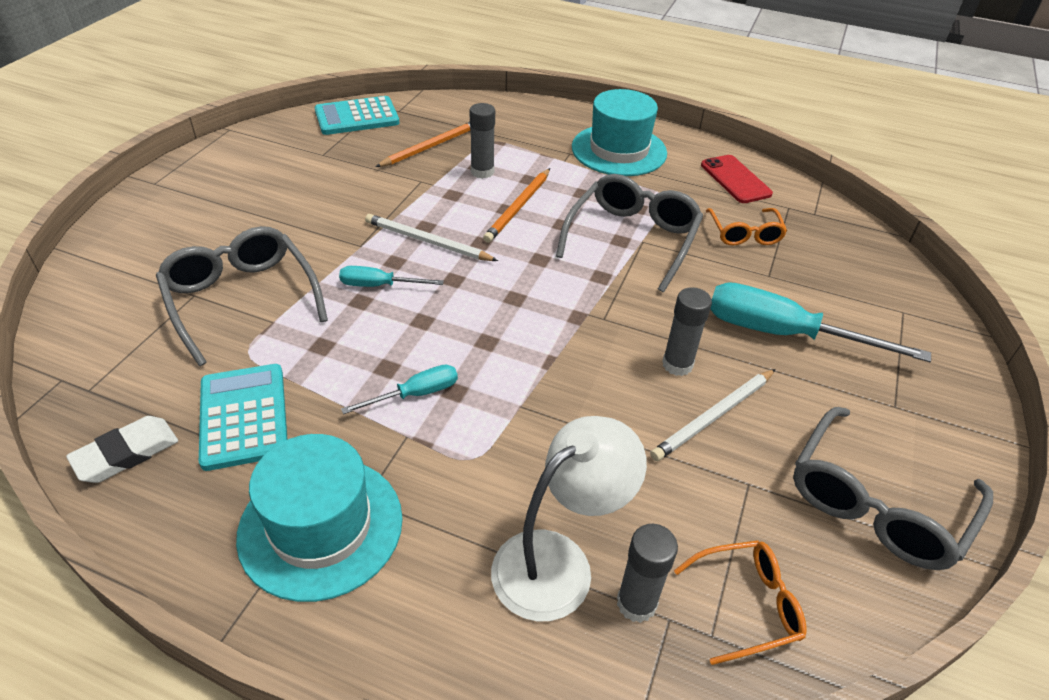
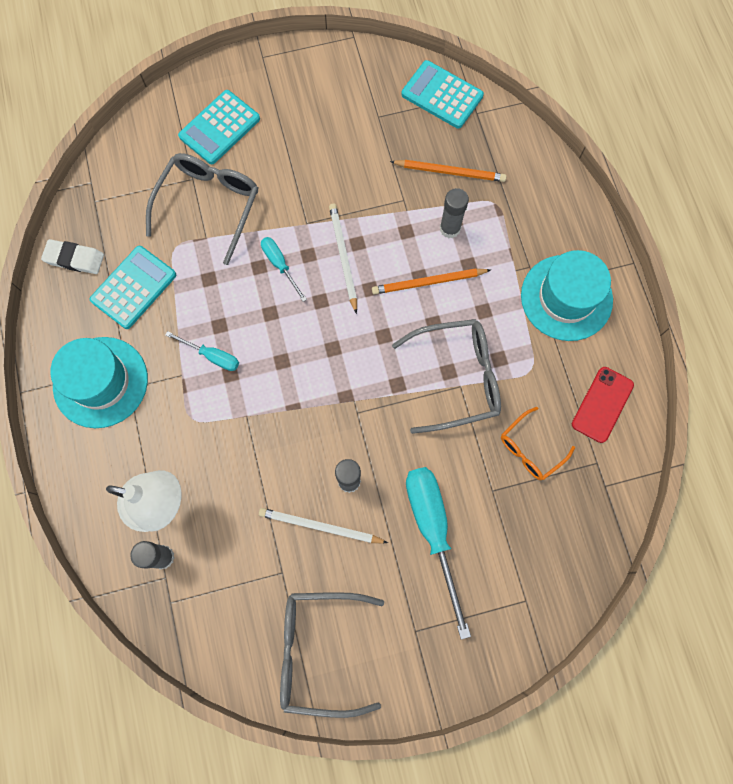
camera: 55 degrees right, 30 degrees up
orange glasses [674,540,807,665] -> none
none -> turquoise calculator [178,90,260,164]

